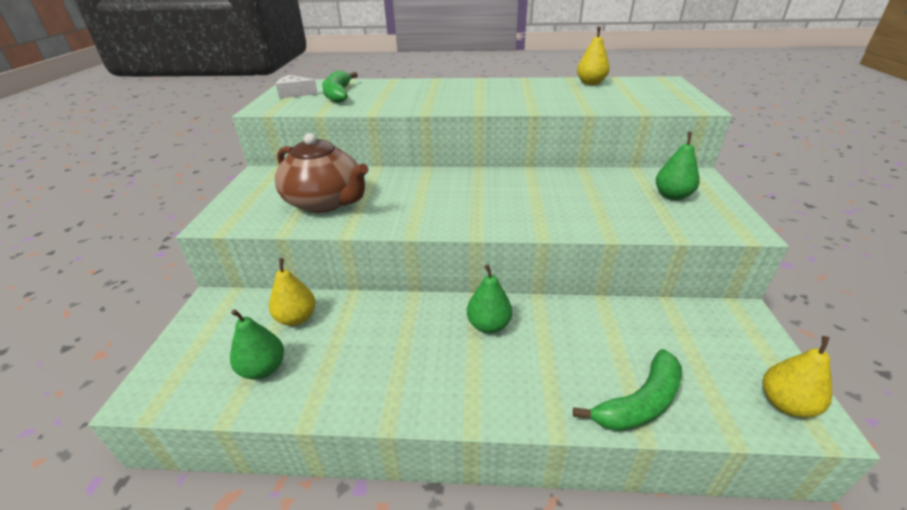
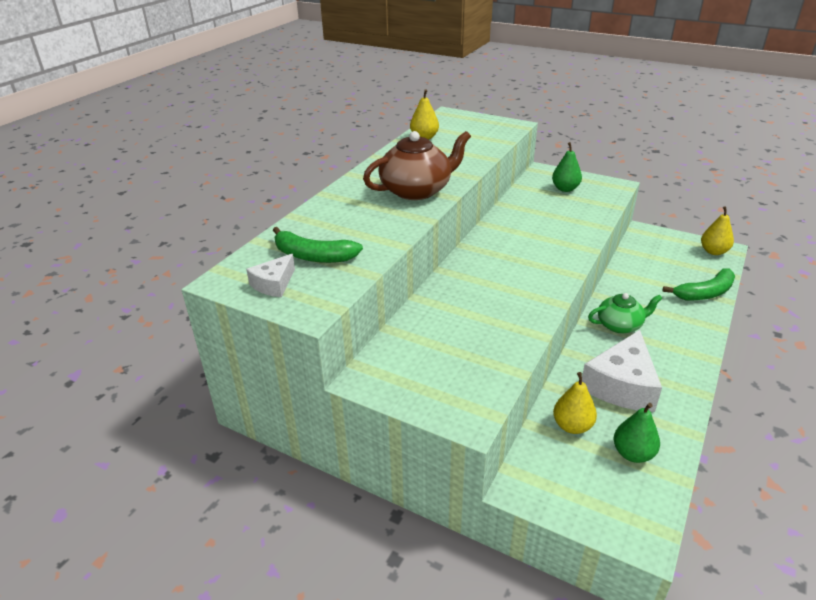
camera: 65 degrees left, 0 degrees up
brown teapot [275,133,368,213] -> brown teapot moved to [363,131,471,200]
green pear [467,264,512,334] -> green teapot [588,293,663,333]
green banana [573,349,682,431] -> green banana turned 75 degrees clockwise [663,268,735,300]
none -> white cheese [582,330,662,412]

